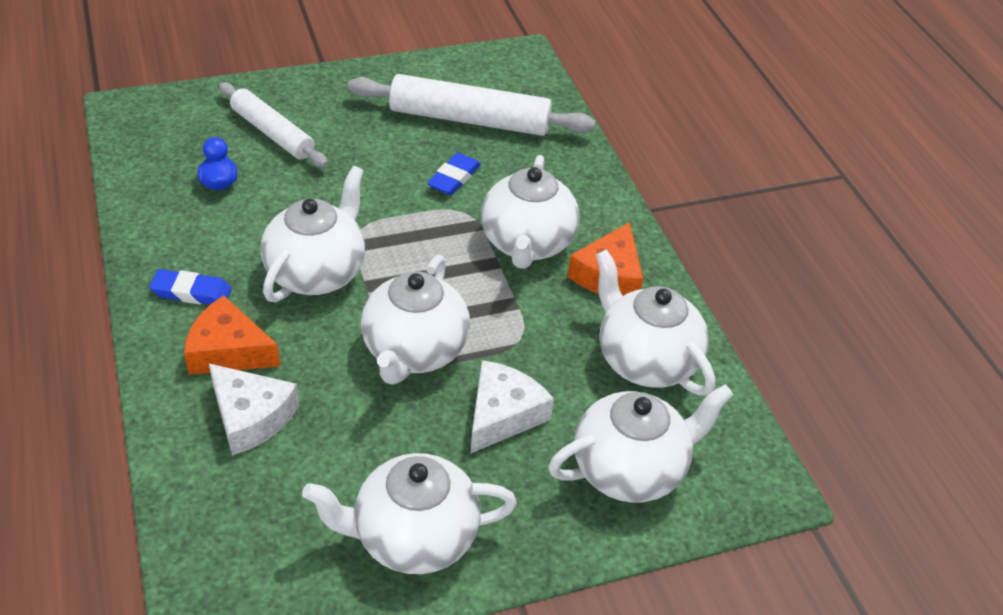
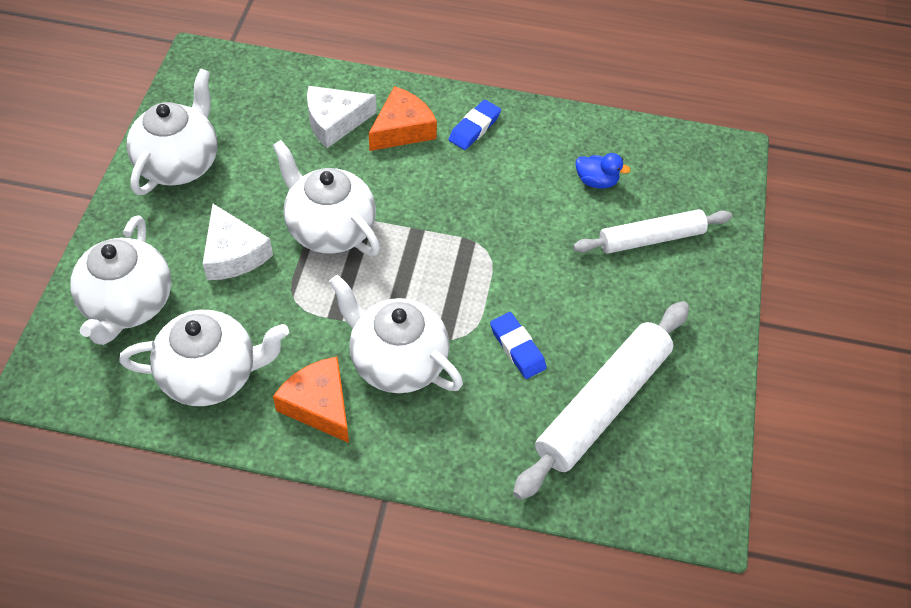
camera: 120 degrees right, 10 degrees up
white teapot [261,166,365,303] -> none

